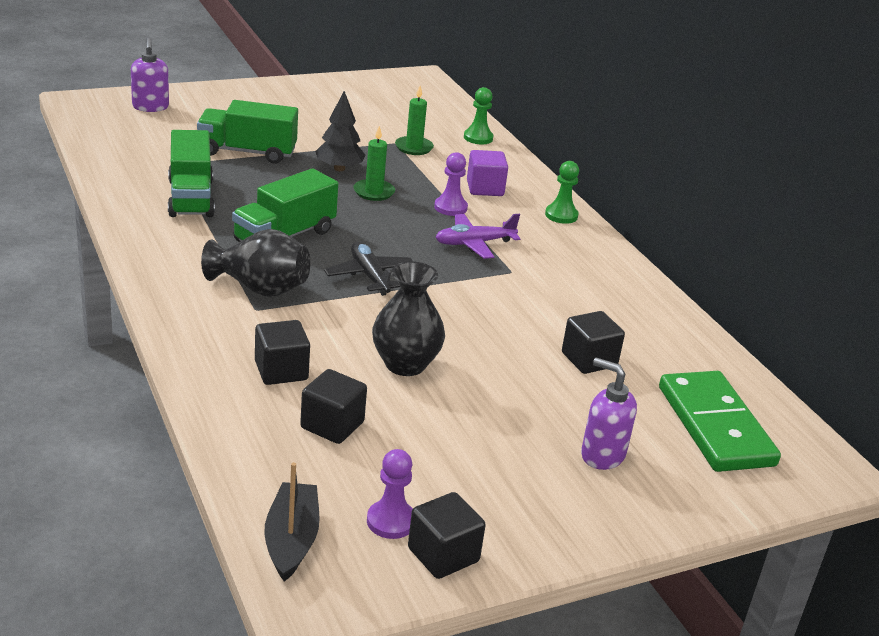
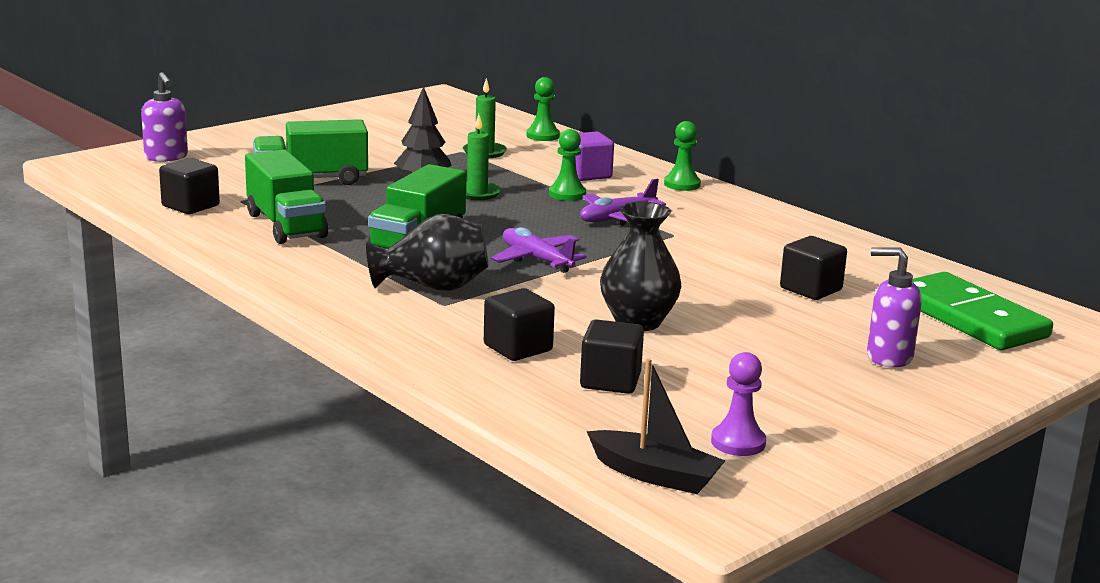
camera: 15 degrees left, 10 degrees down
black boat [264,462,320,582] -> black boat turned 135 degrees clockwise [587,358,725,494]
black plane [324,242,414,296] -> purple plane [491,227,587,273]
black cube [408,492,486,579] -> black cube moved to [159,158,220,214]
purple pawn [434,152,468,216] -> green pawn [549,129,586,201]

